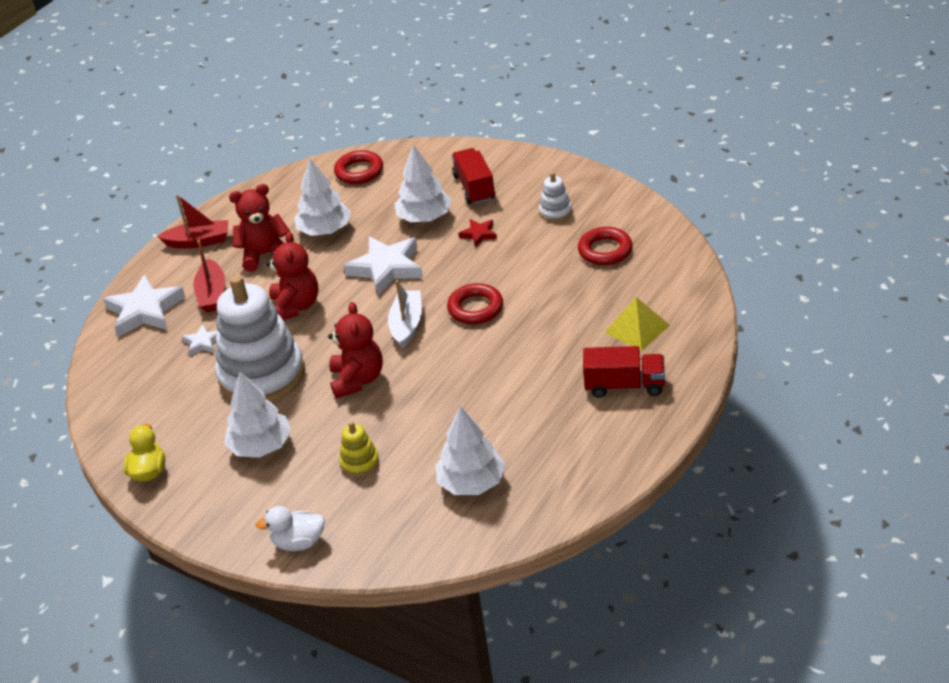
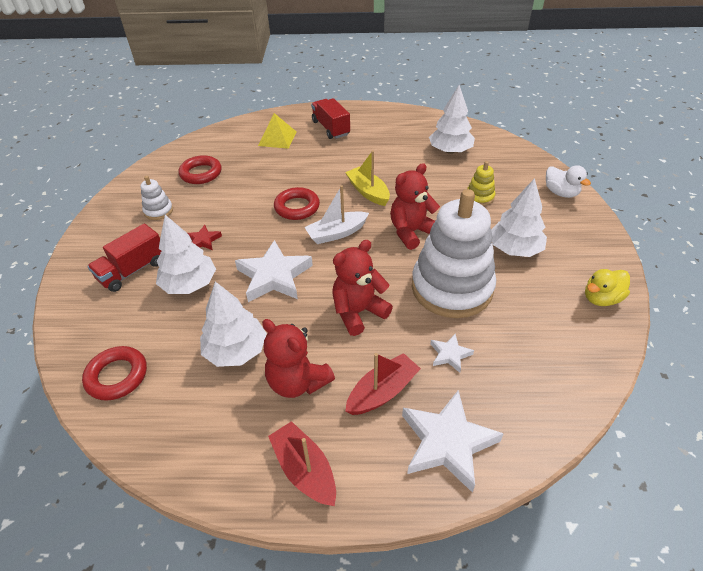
camera: 125 degrees left, 5 degrees up
none -> yellow boat [345,150,390,206]

